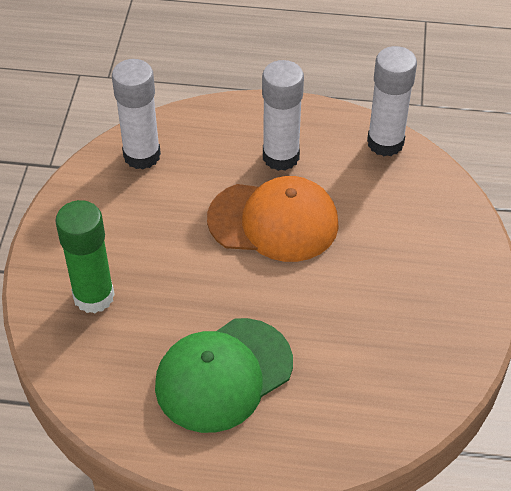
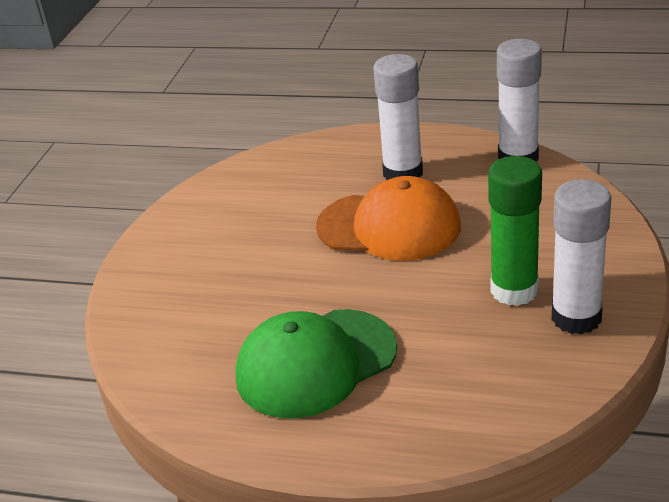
camera: 10 degrees right, 15 degrees down
green glue stick [55,200,115,314] -> green glue stick moved to [488,156,542,306]
white glue stick [112,59,161,169] -> white glue stick moved to [552,179,612,335]

